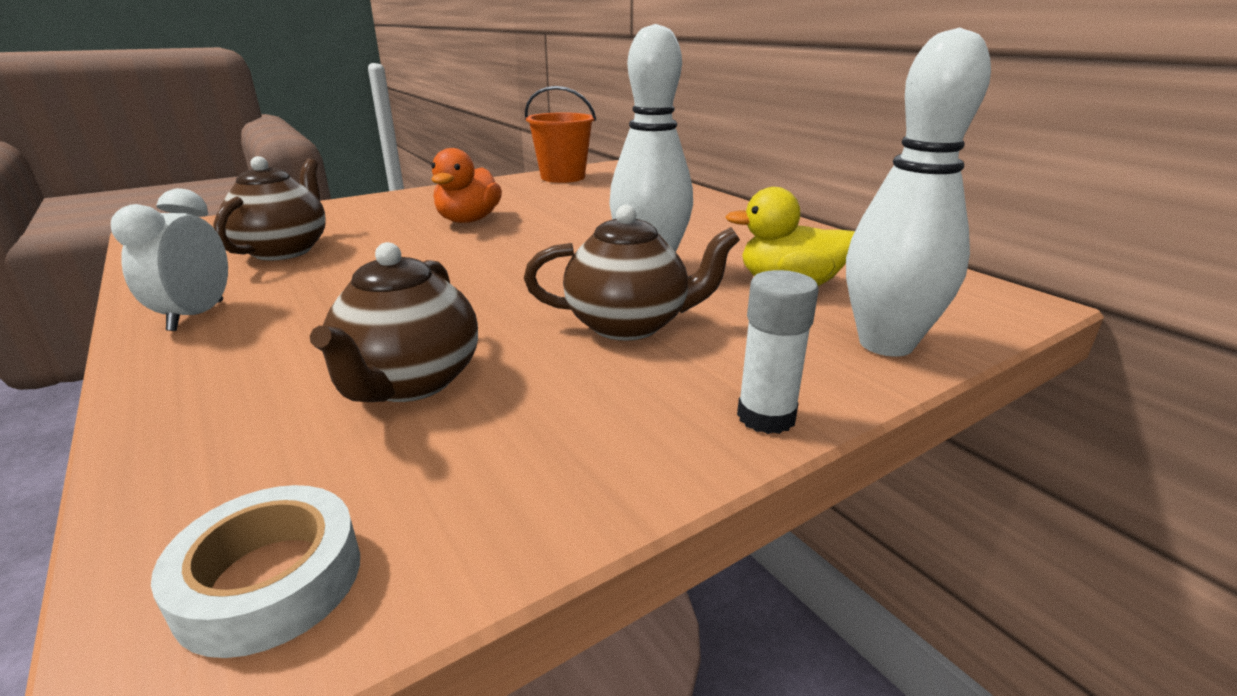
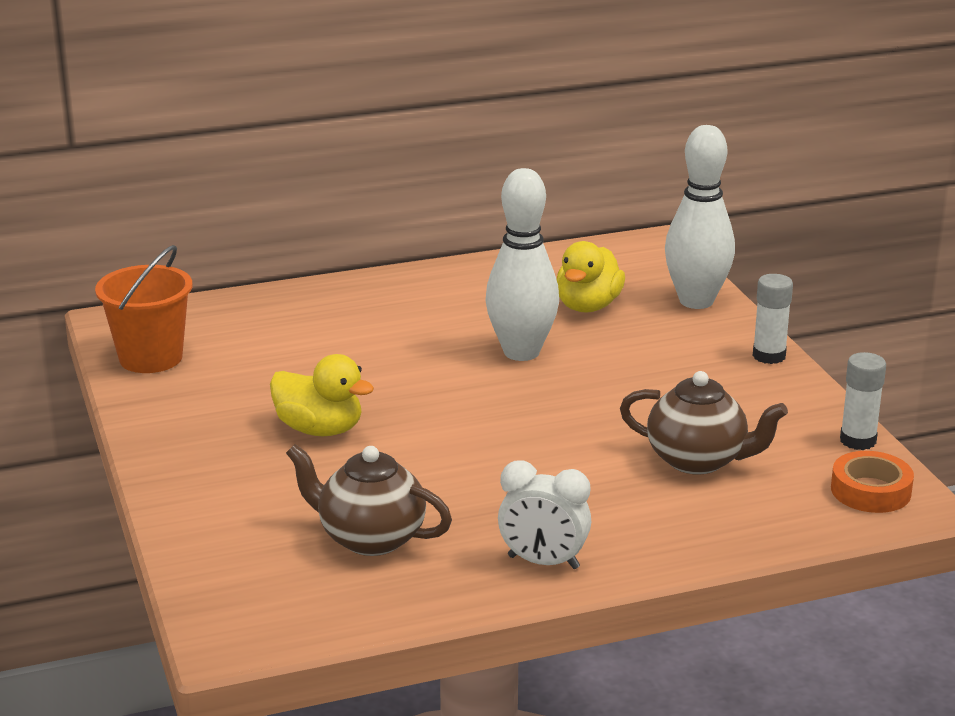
camera: 75 degrees left, 0 degrees up
white tape [151,485,360,658] -> orange tape [831,451,914,513]
orange duck [431,148,502,223] -> yellow duck [270,354,374,436]
brown teapot [524,205,740,341] -> none
none -> white glue stick [840,352,886,450]

